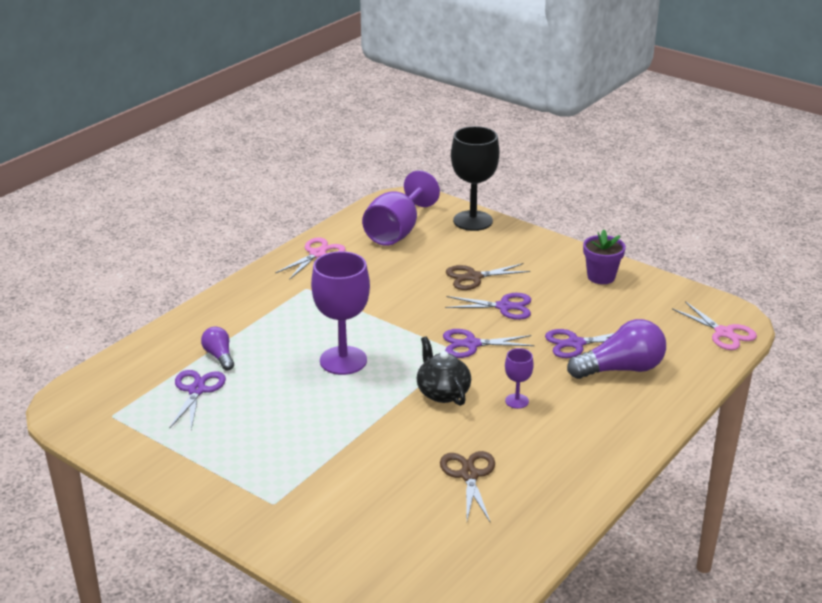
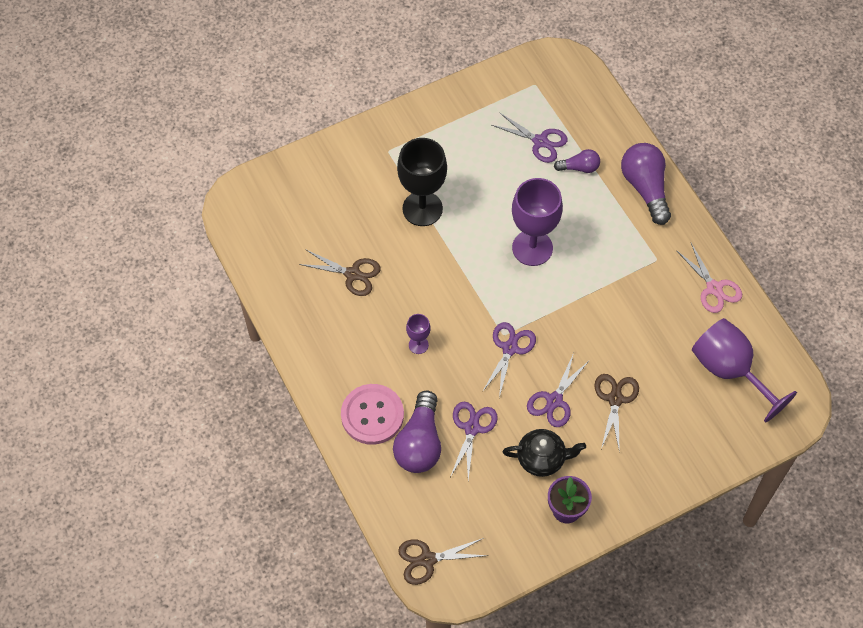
camera: 115 degrees right, 30 degrees up
black teapot [417,336,471,406] -> black teapot moved to [503,429,586,477]
black goblet [451,126,499,231] -> black goblet moved to [397,138,447,226]
pink scissors [672,301,757,350] -> brown scissors [398,538,488,585]
none -> pink button [341,384,404,445]
none -> purple light bulb [621,143,671,225]

